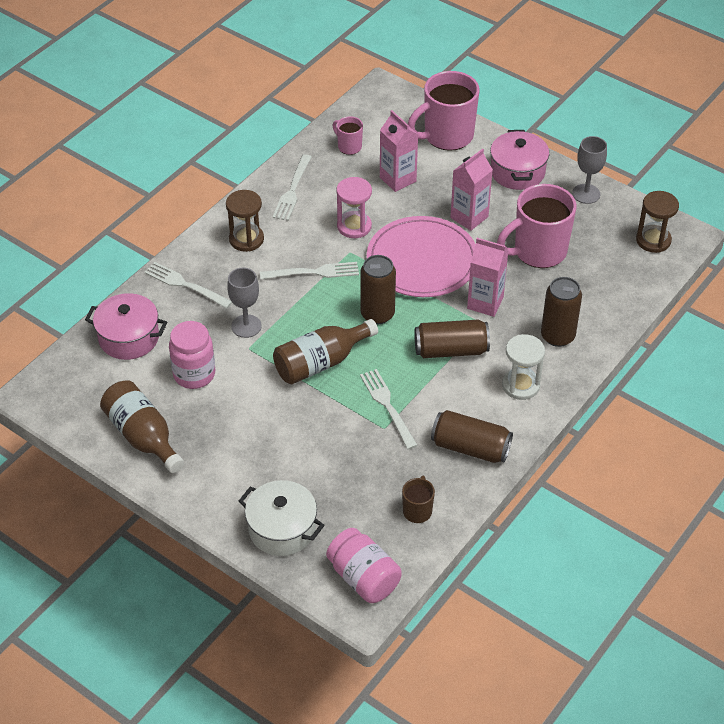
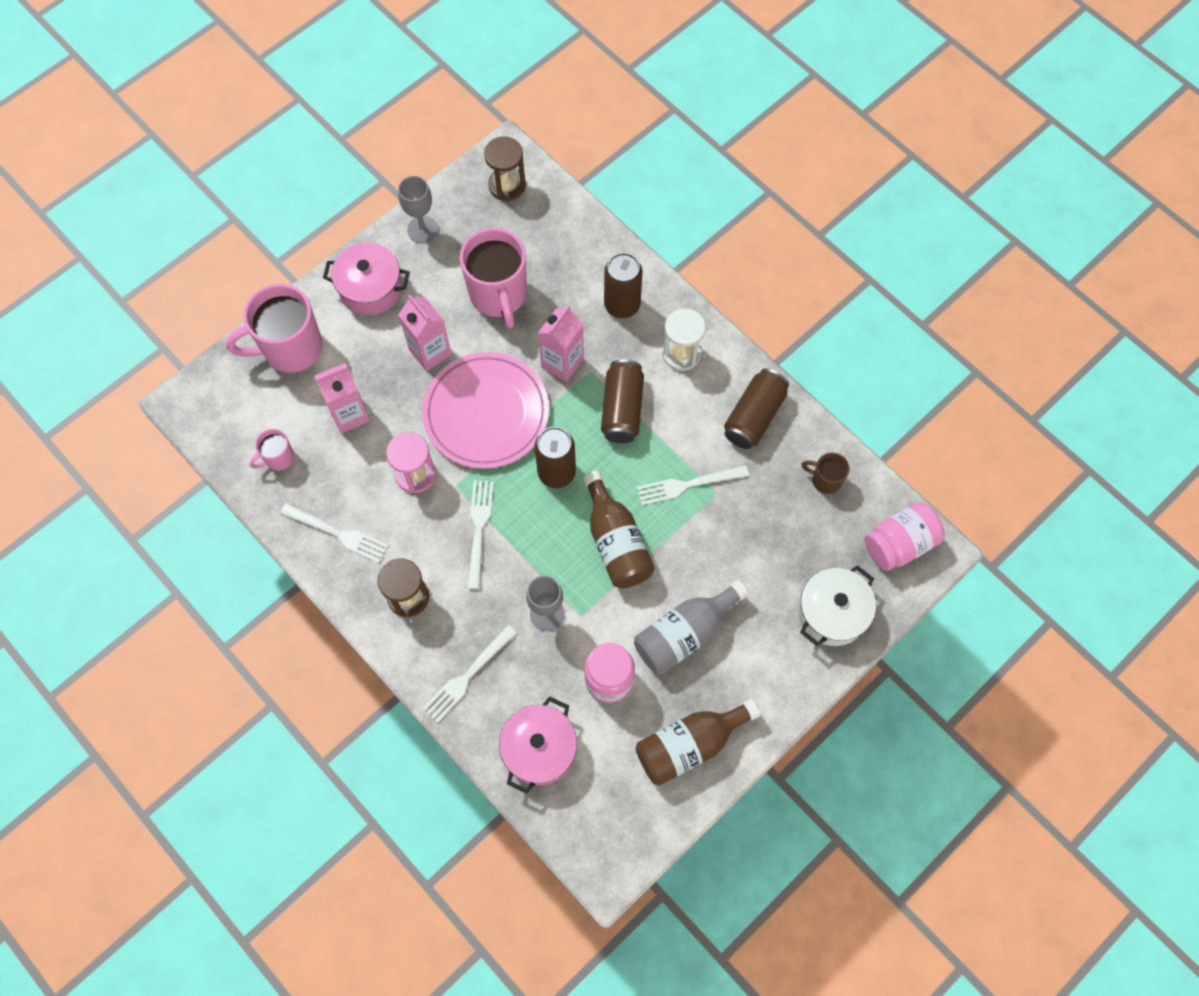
camera: 80 degrees left, 20 degrees up
pink mug [408,71,479,151] -> pink mug turned 90 degrees clockwise [226,284,323,373]
none -> grey bottle [634,580,749,674]

